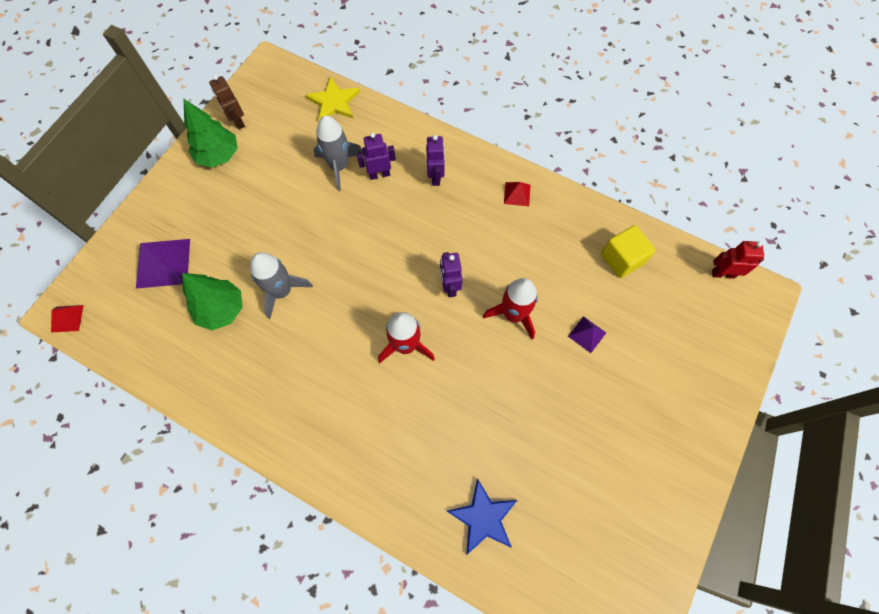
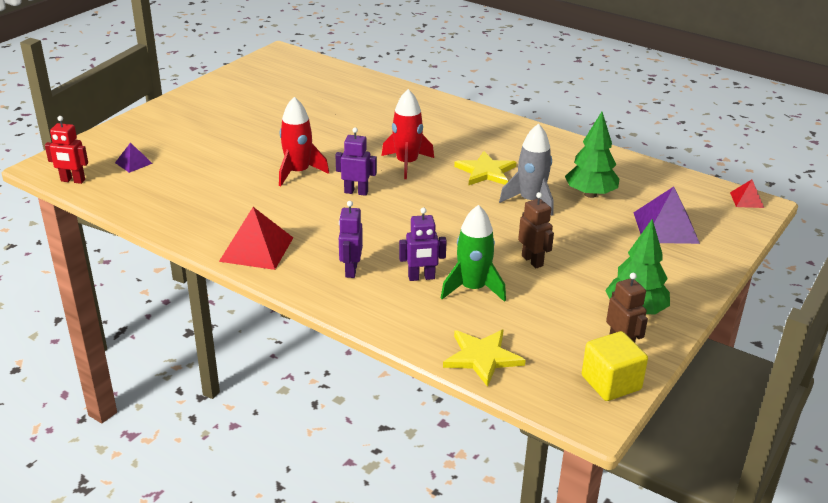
camera: 175 degrees left, 35 degrees down
grey rocket [313,115,363,191] -> green rocket [441,205,506,302]
purple robot [440,252,463,297] -> purple robot turned 75 degrees counterclockwise [336,127,377,196]
blue star [447,478,517,555] -> none
red pyramid [504,182,531,206] -> red pyramid [219,207,293,270], size x1.89
purple pyramid [568,316,606,353] -> purple pyramid moved to [115,143,153,173]
yellow cube [601,225,656,278] -> yellow cube moved to [582,331,648,401]
none -> yellow star [454,151,517,185]
none -> brown robot [518,192,554,268]

